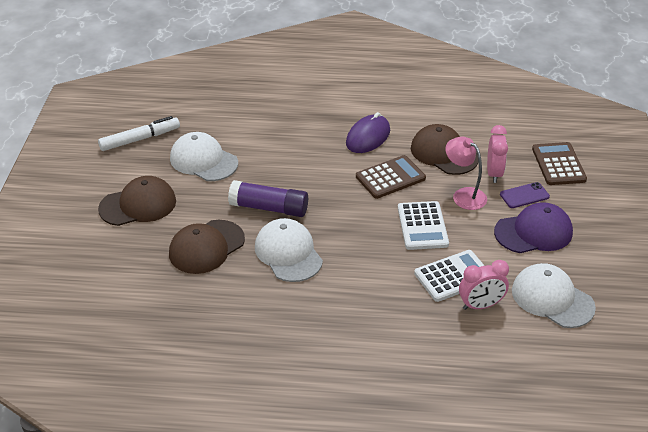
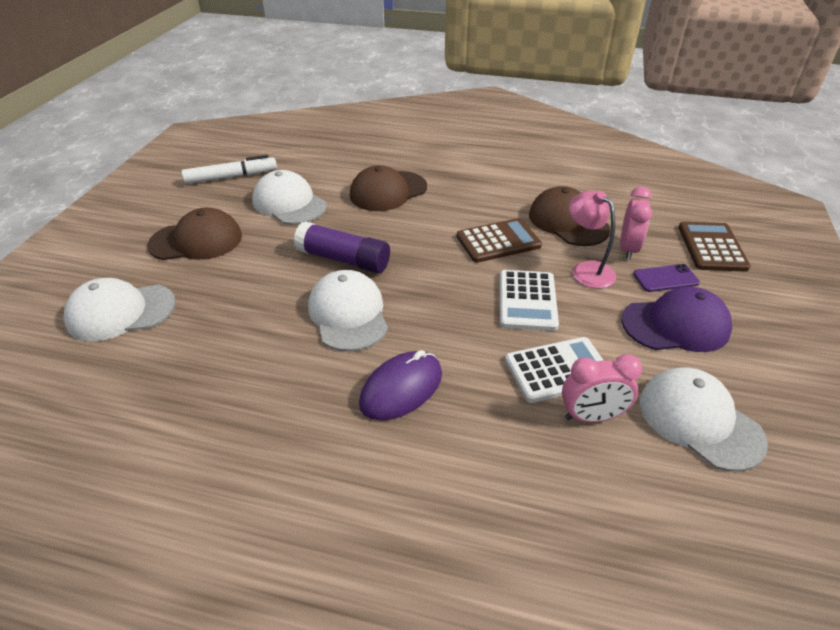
camera: 10 degrees right, 0 degrees up
brown cap [169,220,245,274] -> brown cap moved to [350,165,427,211]
purple mouse [346,112,390,153] -> purple mouse moved to [359,350,442,421]
none -> white cap [63,278,176,341]

